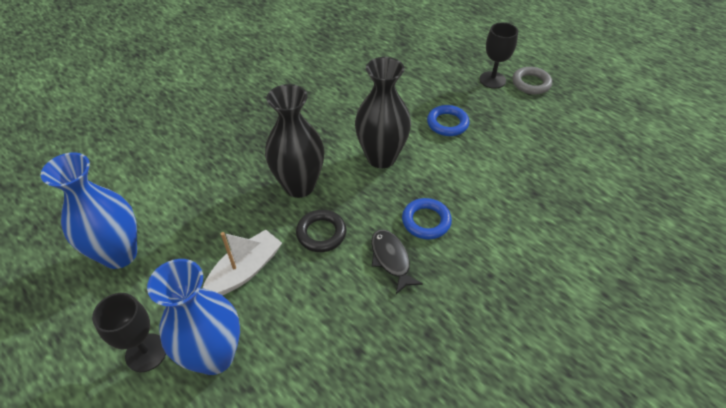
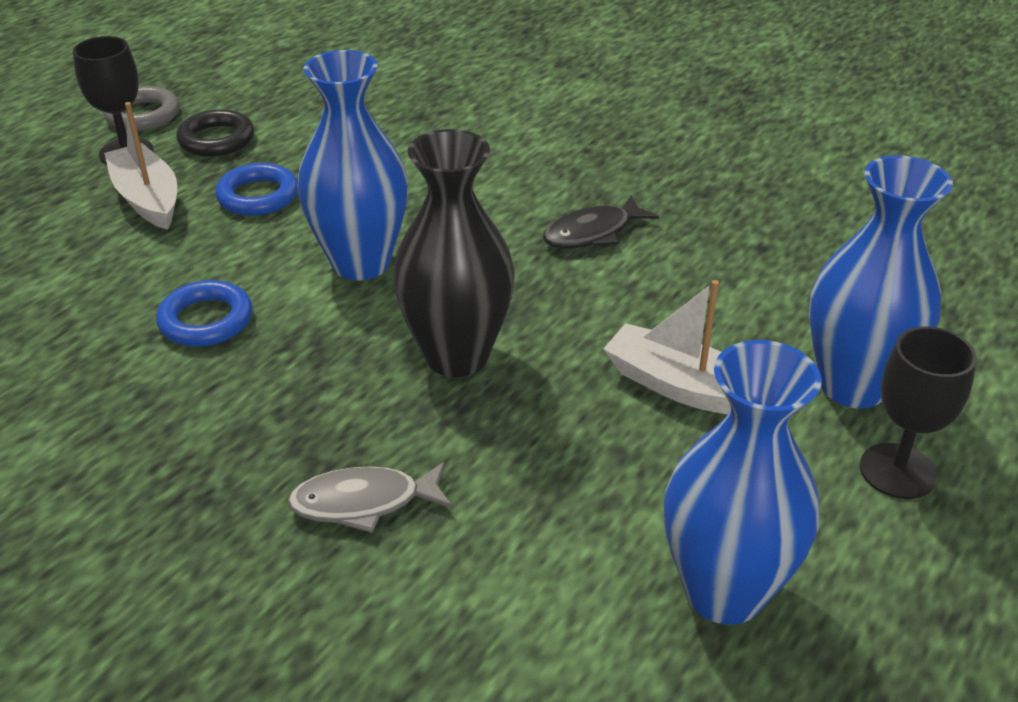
camera: 100 degrees left, 10 degrees down
black ring [296,210,346,252] -> black ring moved to [176,109,254,157]
black vase [355,57,411,168] -> blue vase [297,50,408,280]
blue ring [402,198,452,239] -> blue ring moved to [156,280,252,347]
none -> white boat [104,102,177,230]
none -> grey fish [287,462,453,533]

